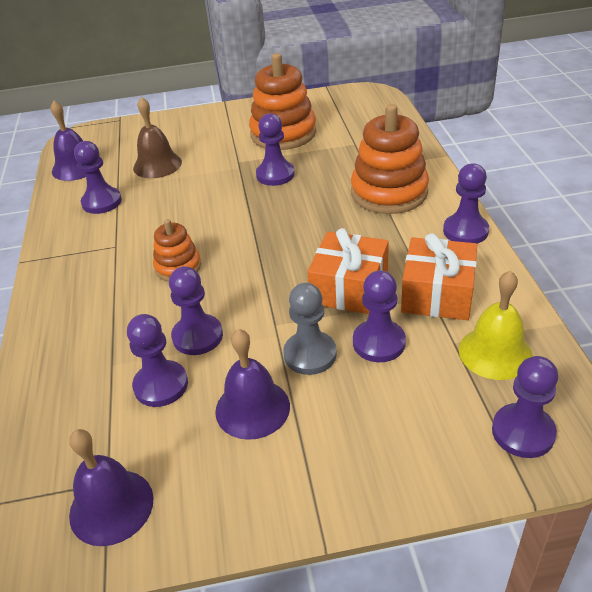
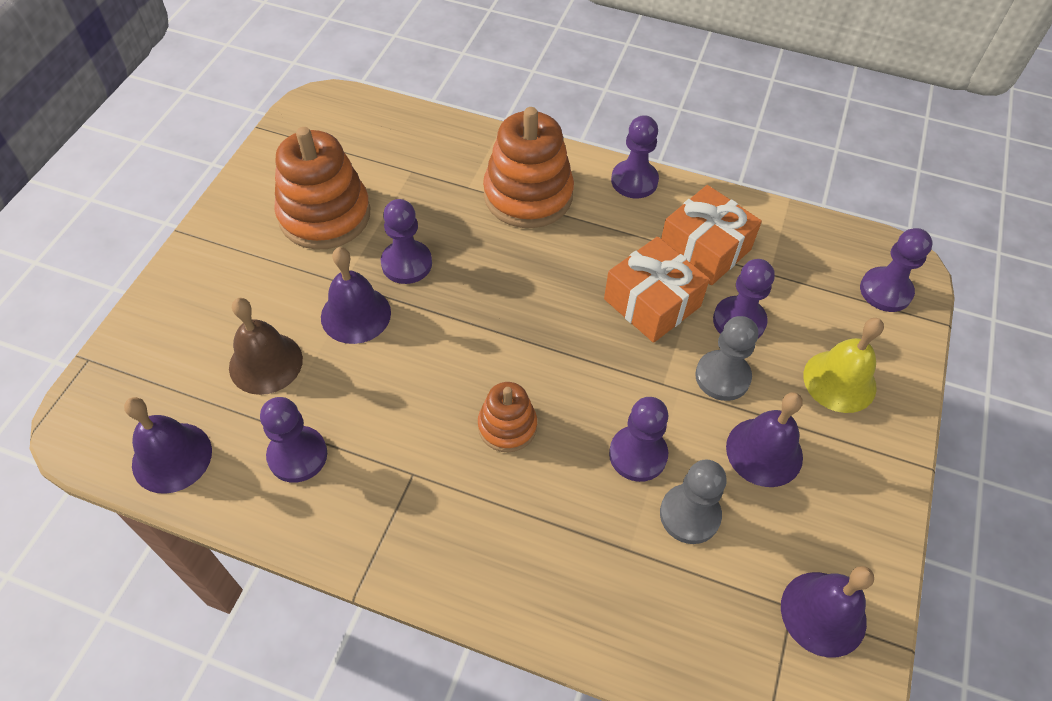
camera: 65 degrees left, 15 degrees up
purple pawn [127,314,188,407] -> grey pawn [660,460,727,544]
yellow bell [459,270,533,380] -> yellow bell moved to [803,318,884,413]
none -> purple bell [321,247,391,344]

